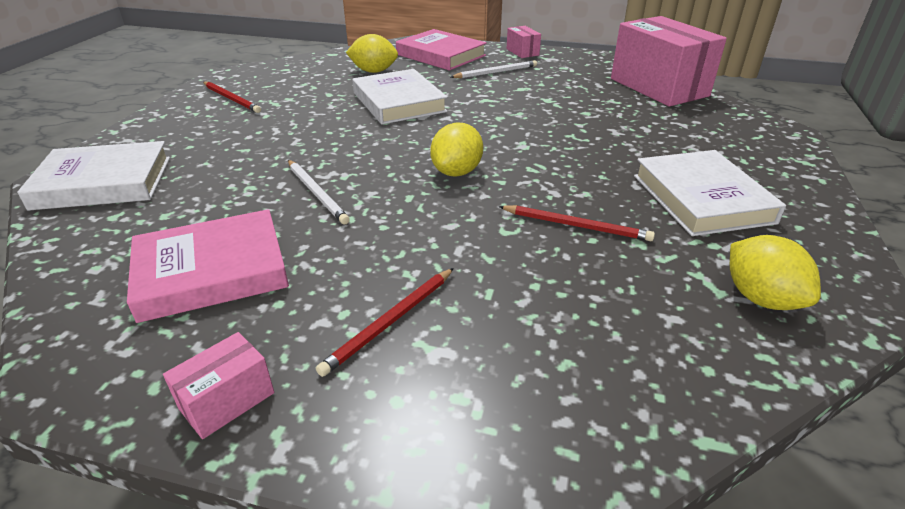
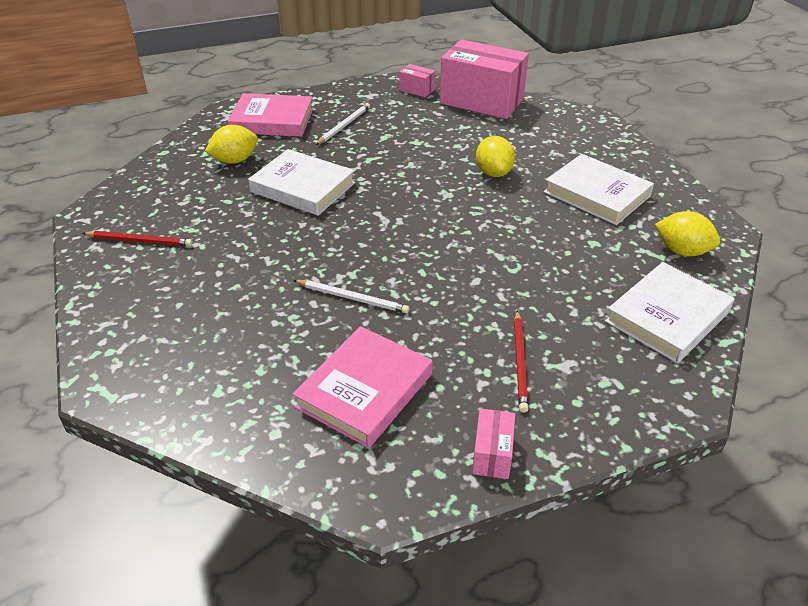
camera: 35 degrees left, 5 degrees up
white book [17,141,170,211] -> white book moved to [605,262,735,363]
yellow lemon [430,123,483,177] -> yellow lemon moved to [476,136,515,177]
red pencil [498,205,655,241] -> none
pink box [506,26,541,58] -> pink box moved to [399,64,435,97]

